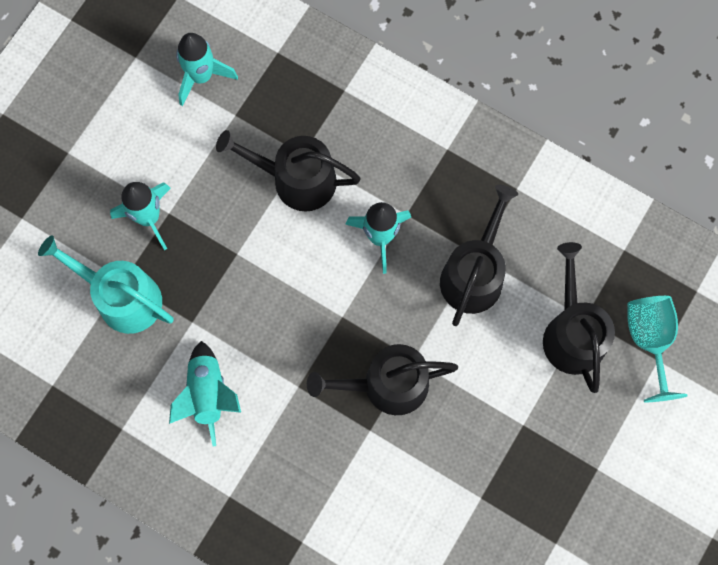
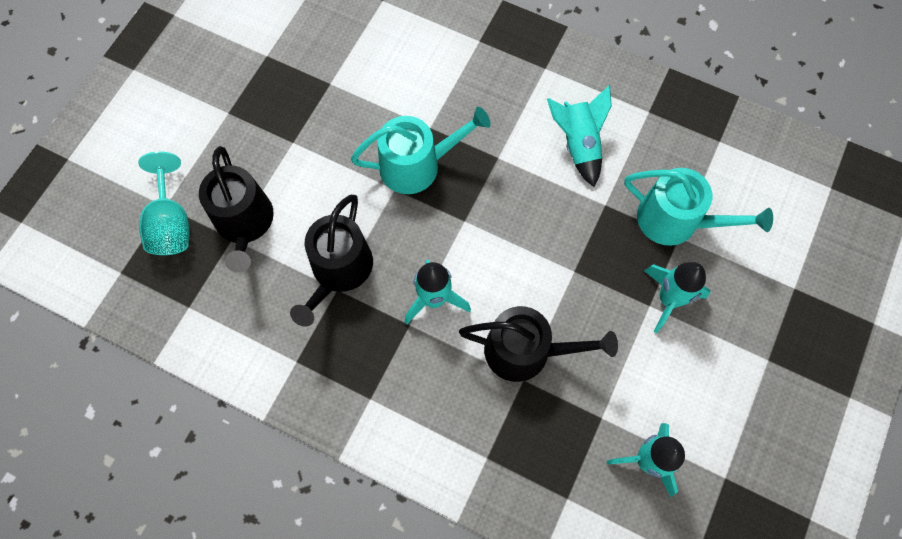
camera: 175 degrees right, 5 degrees down
black watering can [307,344,458,415] -> turquoise watering can [351,107,491,194]

